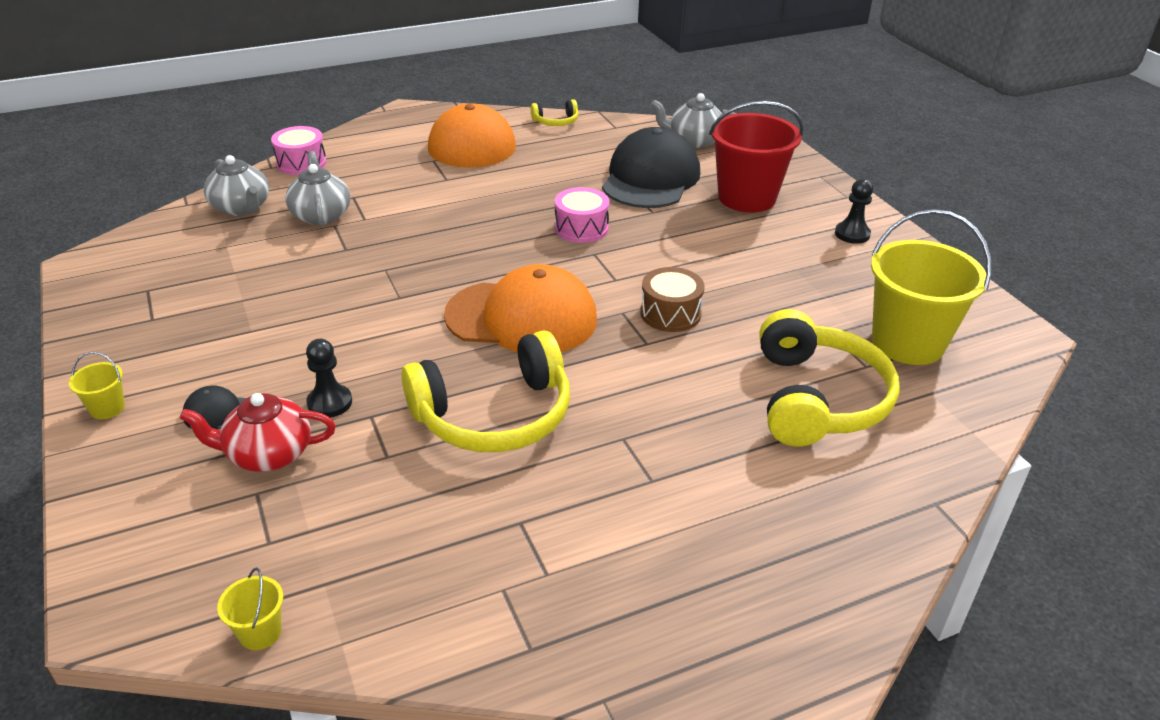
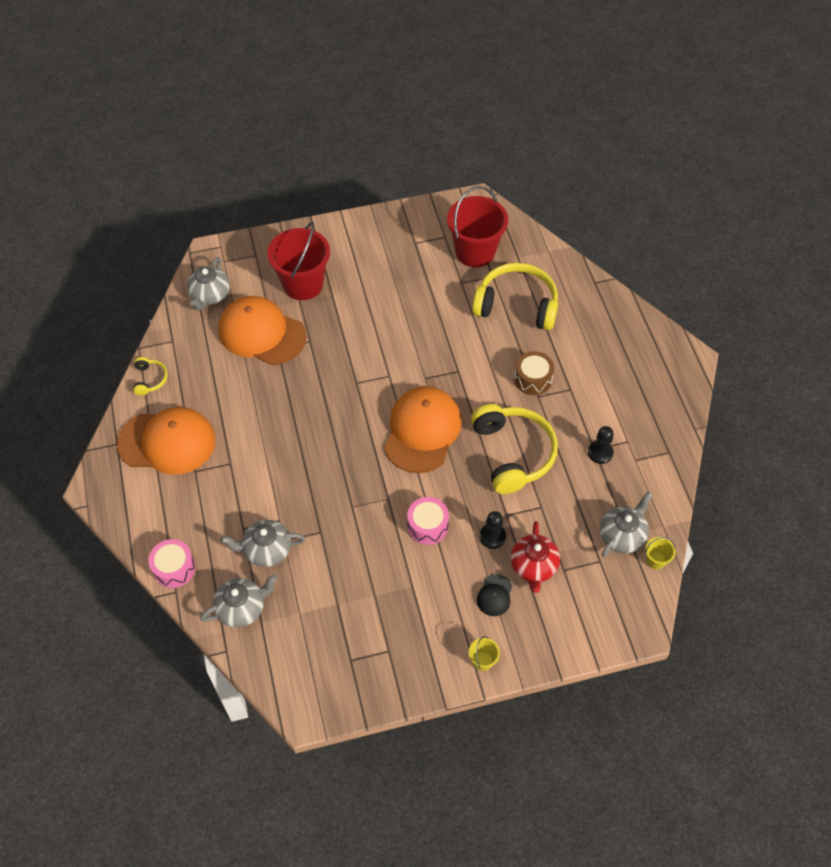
camera: 80 degrees left, 20 degrees up
pink drum [555,187,610,243] -> pink drum moved to [407,497,449,545]
black cap [602,127,700,208] -> orange cap [218,296,307,365]
brown drum [640,267,705,332] -> brown drum moved to [514,351,554,395]
black pawn [835,179,873,244] -> black pawn moved to [588,426,614,464]
yellow bucket [871,209,992,365] -> red bucket [447,186,508,267]
none -> grey teapot [600,492,653,557]

